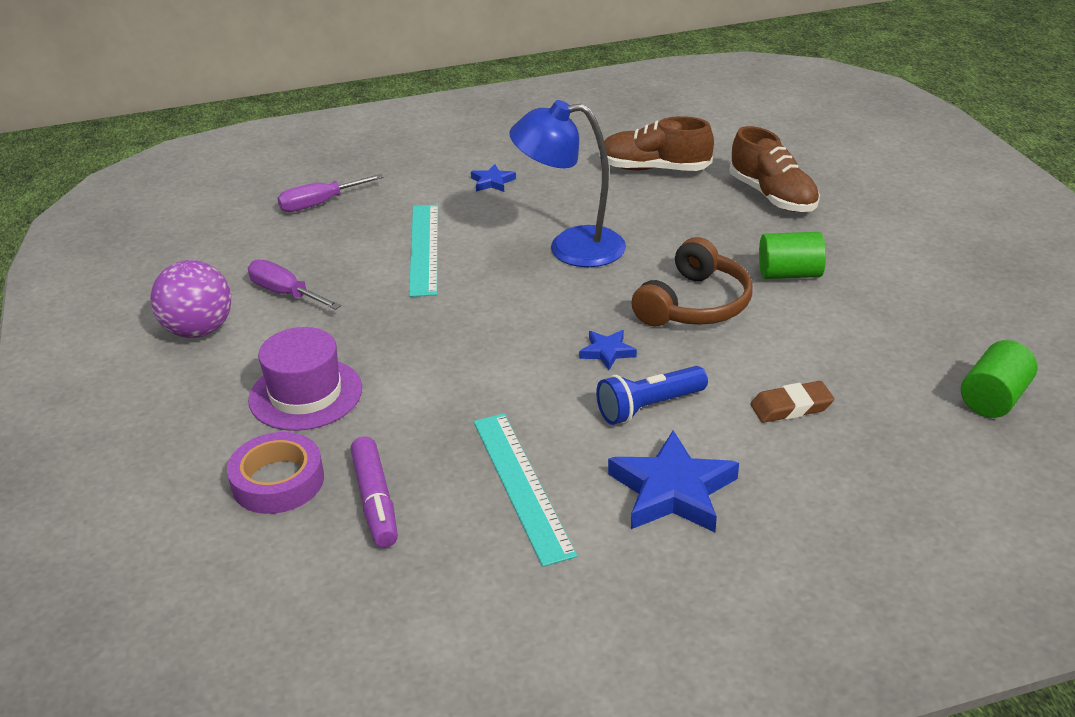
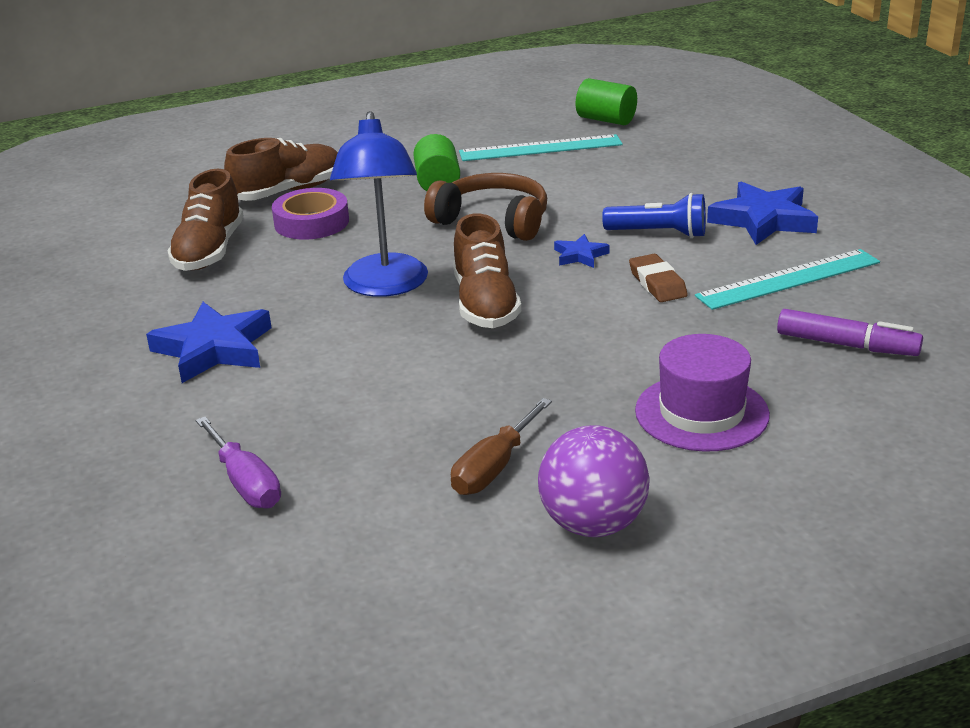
camera: 95 degrees left, 5 degrees down
purple tape [227,432,324,514] -> purple tape moved to [272,188,349,240]
purple screwdriver [248,260,341,310] -> brown screwdriver [451,398,552,495]
purple marker [351,436,398,548] -> purple marker turned 45 degrees clockwise [777,309,923,356]
turquoise ruler [409,204,438,297] -> turquoise ruler moved to [459,134,623,161]
blue star [471,164,516,192] -> blue star [146,302,272,383], size x1.99
blue flashlight [596,366,708,425] -> blue flashlight turned 45 degrees counterclockwise [602,193,706,238]
brown eraser [750,381,834,423] -> brown eraser moved to [629,254,688,302]
none -> brown shoe [453,213,521,328]

